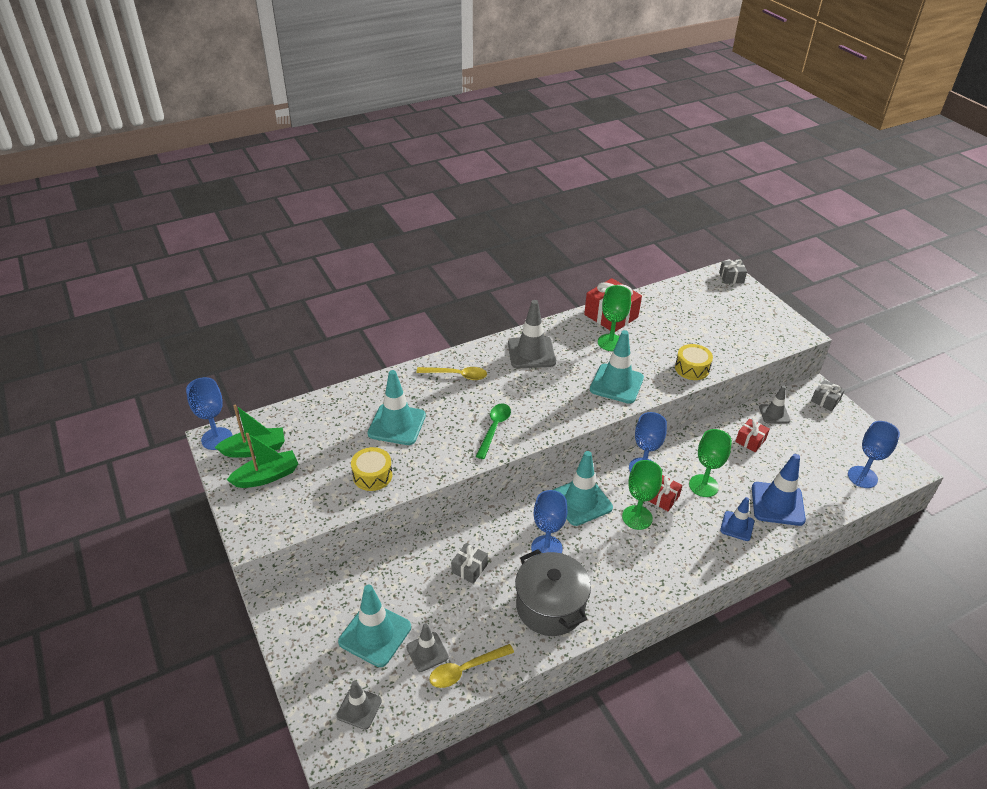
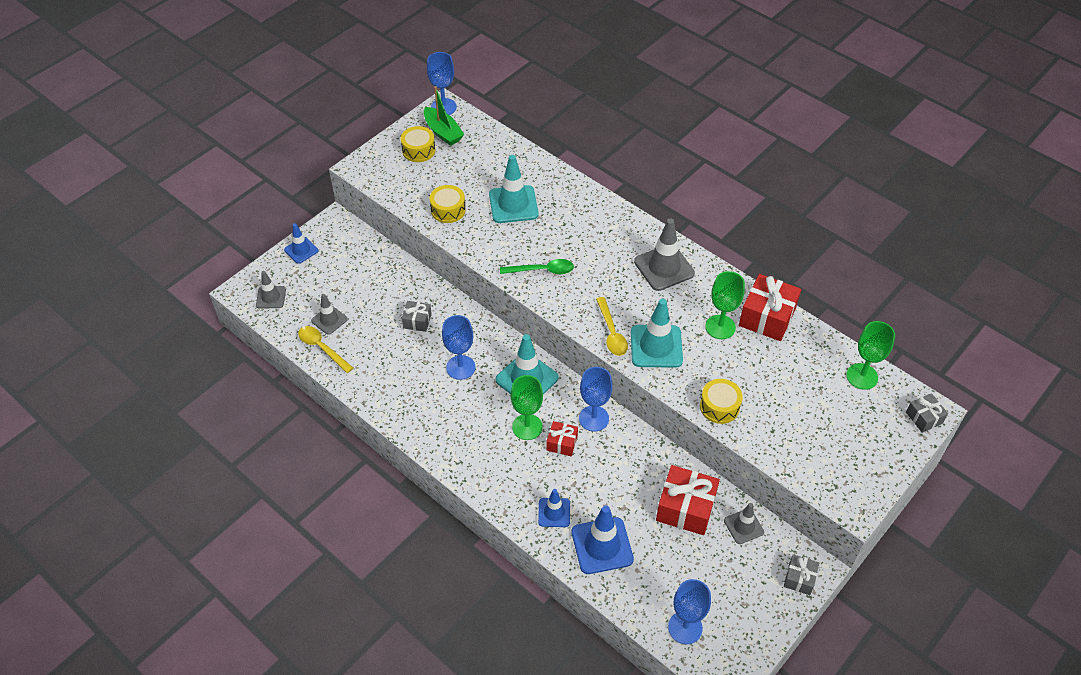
camera: 70 degrees right, 10 degrees up
green boat [227,433,298,488] -> yellow drum [401,126,435,162]
turquoise traffic cone [338,585,411,667] -> none
yellow spoon [416,367,487,380] -> yellow spoon moved to [596,297,628,356]
grey pot [515,549,591,636] -> none
green goblet [689,429,732,497] -> green goblet moved to [846,321,895,390]
red gift [735,419,770,452] -> red gift [656,465,720,535], size x1.84
none -> blue traffic cone [284,223,318,264]

